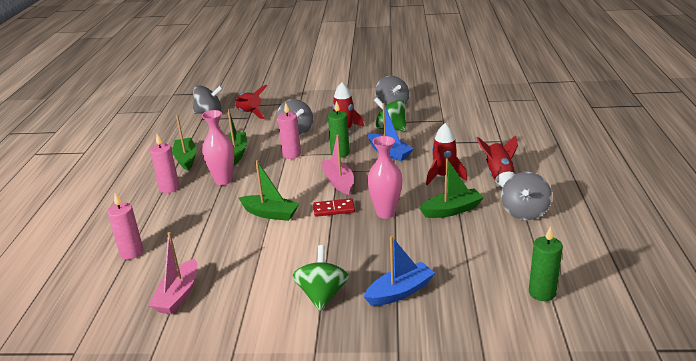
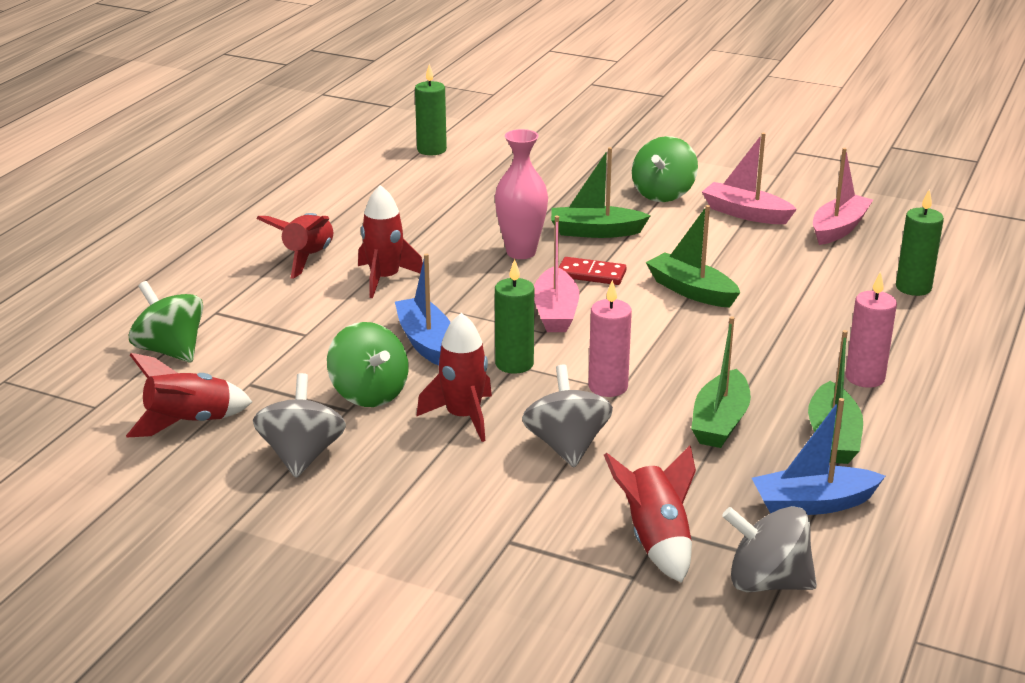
camera: 160 degrees left, 0 degrees up
pink candle [107,193,143,259] -> green candle [896,189,944,296]
pink vase [202,110,234,185] -> none
blue boat [364,236,435,306] -> blue boat moved to [752,398,885,515]
green boat [419,158,484,218] -> green boat moved to [551,147,651,238]
grey spinning top [501,172,552,220] -> none
none -> red rocket [126,353,252,437]
none -> green spinning top [129,281,203,362]
none -> pink boat [702,133,797,224]

